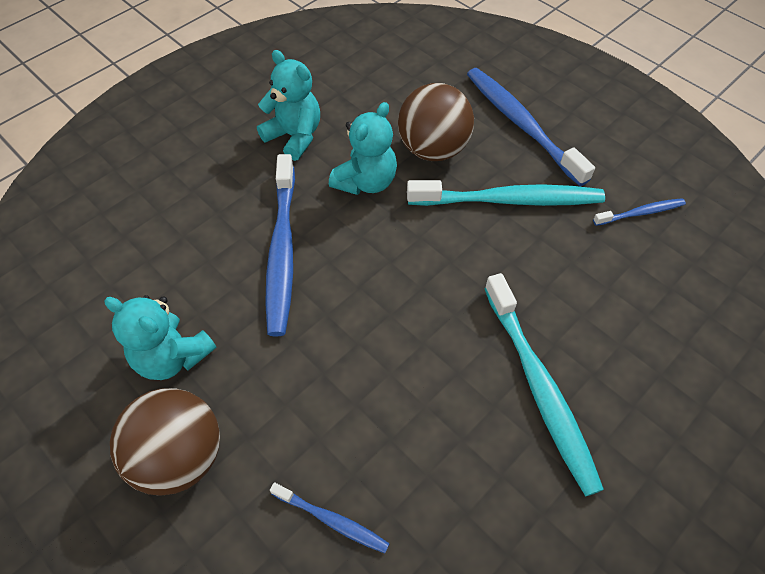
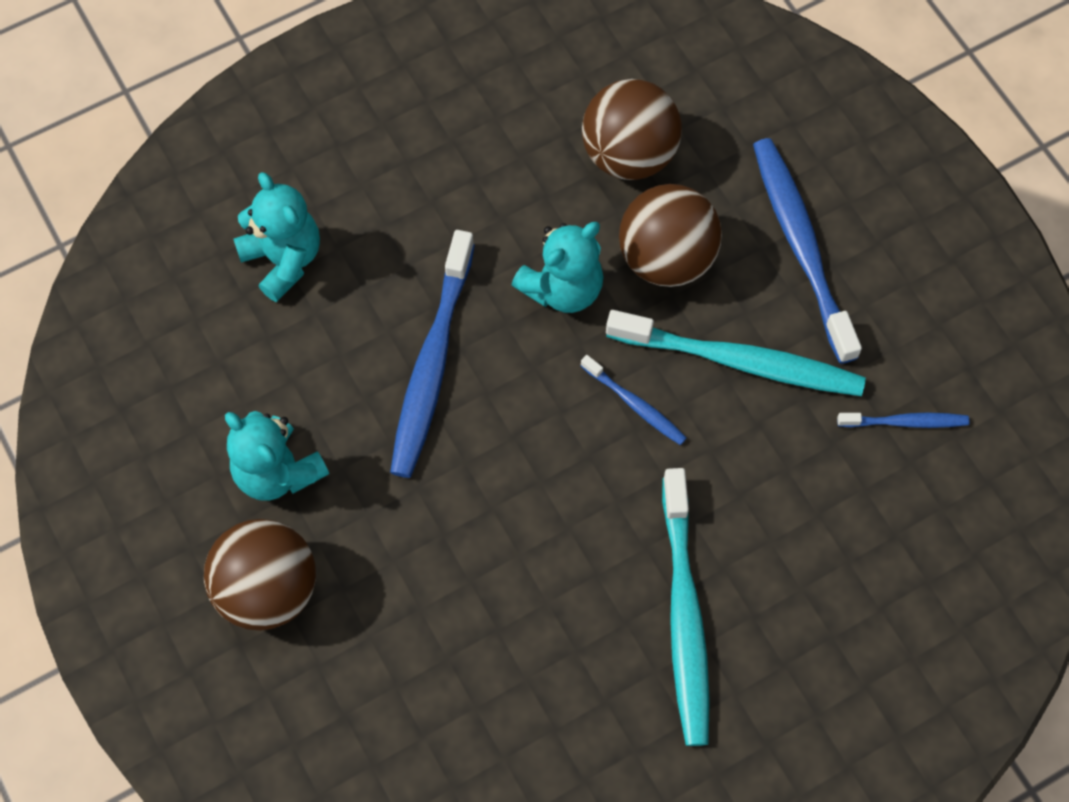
camera: 15 degrees right, 10 degrees up
turquoise teddy bear [257,50,320,161] -> turquoise teddy bear moved to [233,172,320,302]
blue toothbrush [270,482,390,553] -> blue toothbrush moved to [581,355,687,445]
none -> brown ball [582,79,682,180]

